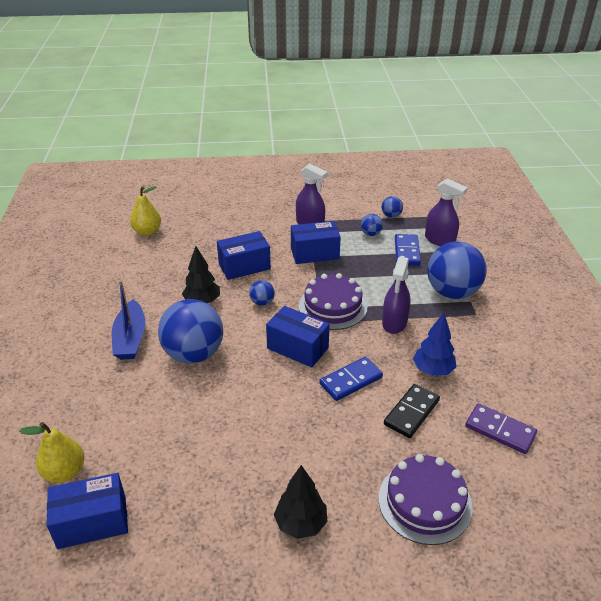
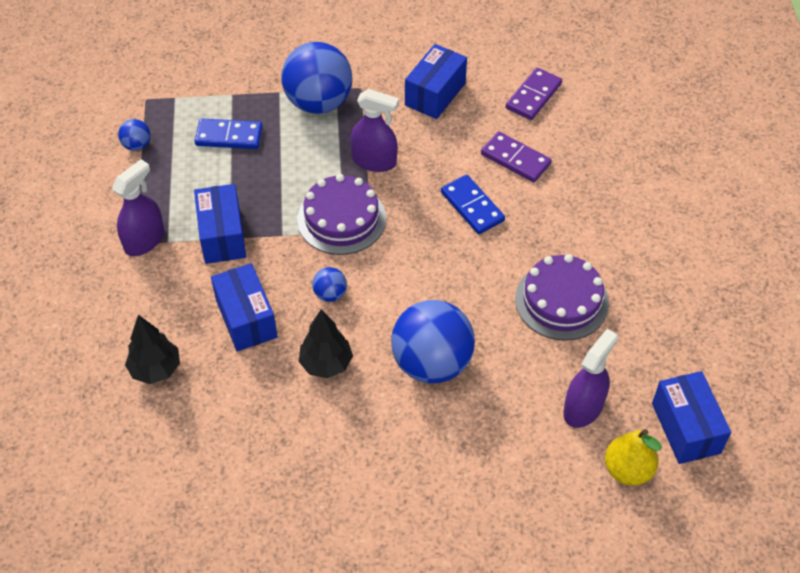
camera: 90 degrees left, 15 degrees up
blue boat [112,280,145,360] -> none
yellow pear [130,186,161,236] -> none
blue box [266,306,330,368] -> blue box moved to [405,44,467,119]
black tree [274,465,327,539] -> black tree moved to [125,315,180,384]
blue ball [361,214,383,236] -> none
purple cake [379,454,473,545] -> purple cake moved to [515,254,609,341]
black domino [384,384,440,438] -> purple domino [481,132,552,182]
blue tree [413,312,456,376] -> none
purple spray bottle [425,179,467,246] -> purple spray bottle moved to [563,329,618,428]

